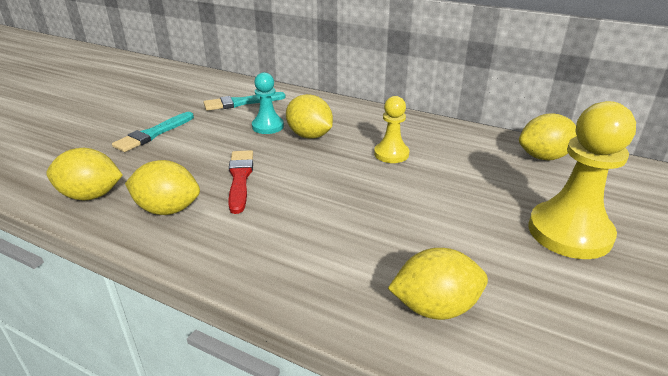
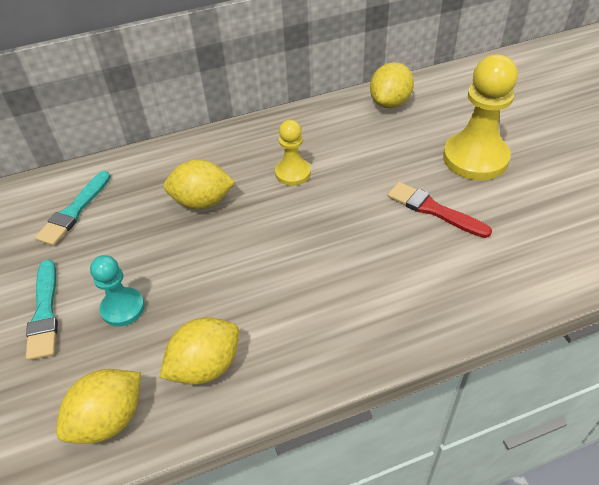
camera: 45 degrees left, 15 degrees up
red brush [229,150,253,214] -> red brush moved to [387,182,492,238]
turquoise pawn [252,72,284,134] -> turquoise pawn moved to [90,255,145,326]
yellow lemon [388,248,488,320] -> none

